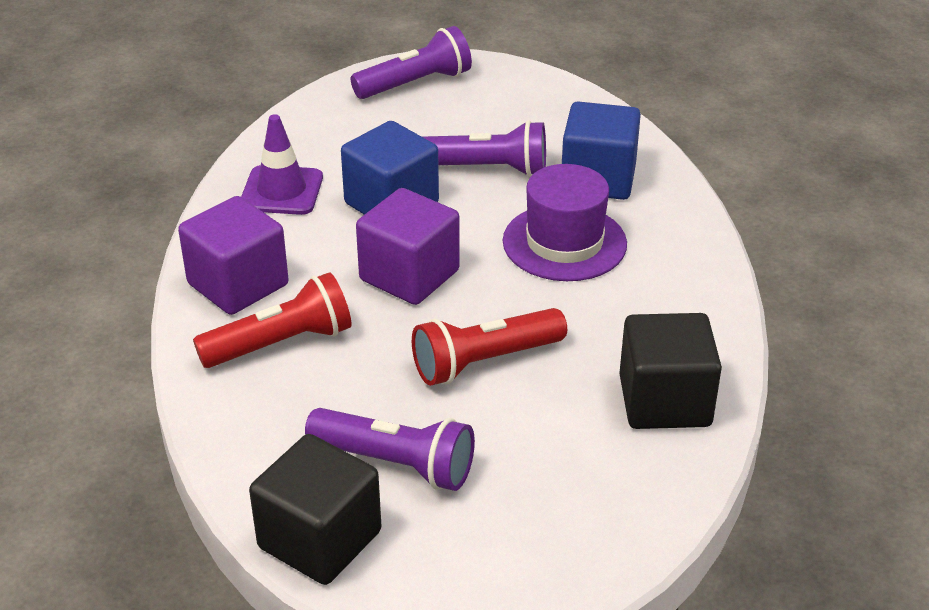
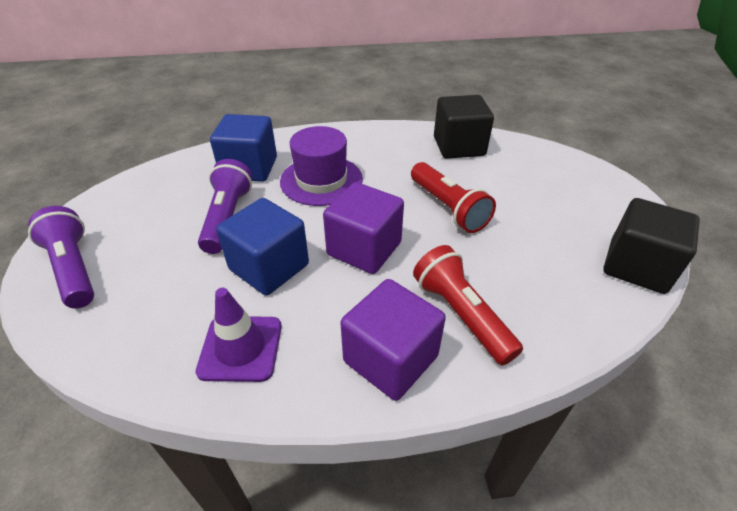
camera: 95 degrees left, 5 degrees up
purple flashlight [305,408,475,491] -> none

